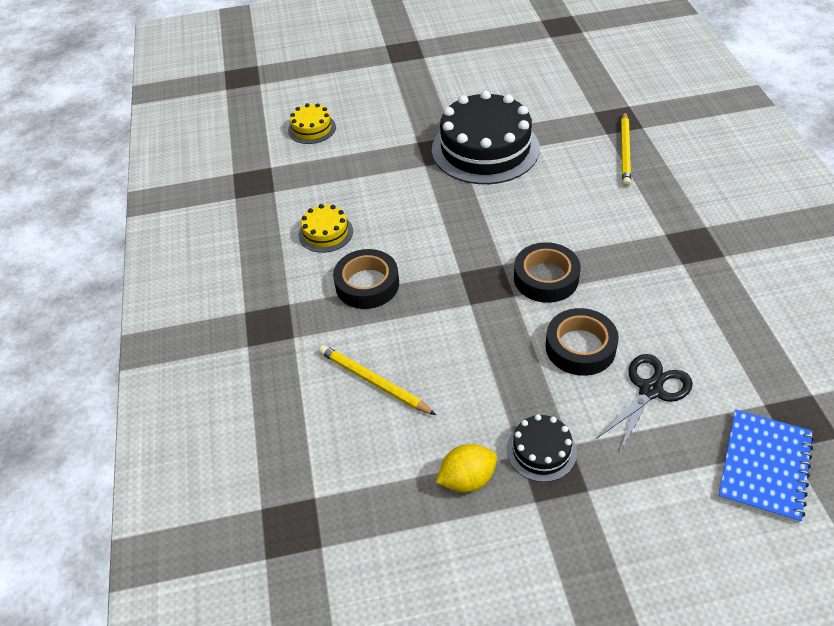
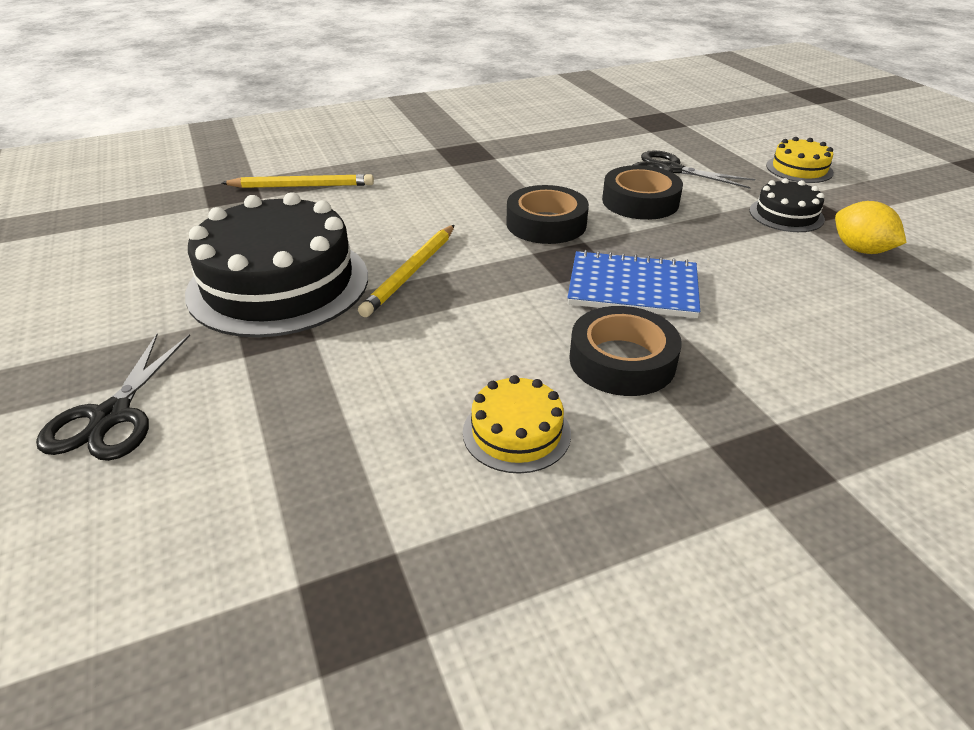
camera: 105 degrees left, 10 degrees down
yellow cake [288,103,336,144] -> yellow cake moved to [766,137,834,183]
yellow pencil [319,345,436,415] -> yellow pencil moved to [358,225,454,317]
blue notebook [718,409,814,523] -> blue notebook moved to [567,250,700,318]
none -> black scissors [36,334,190,461]

